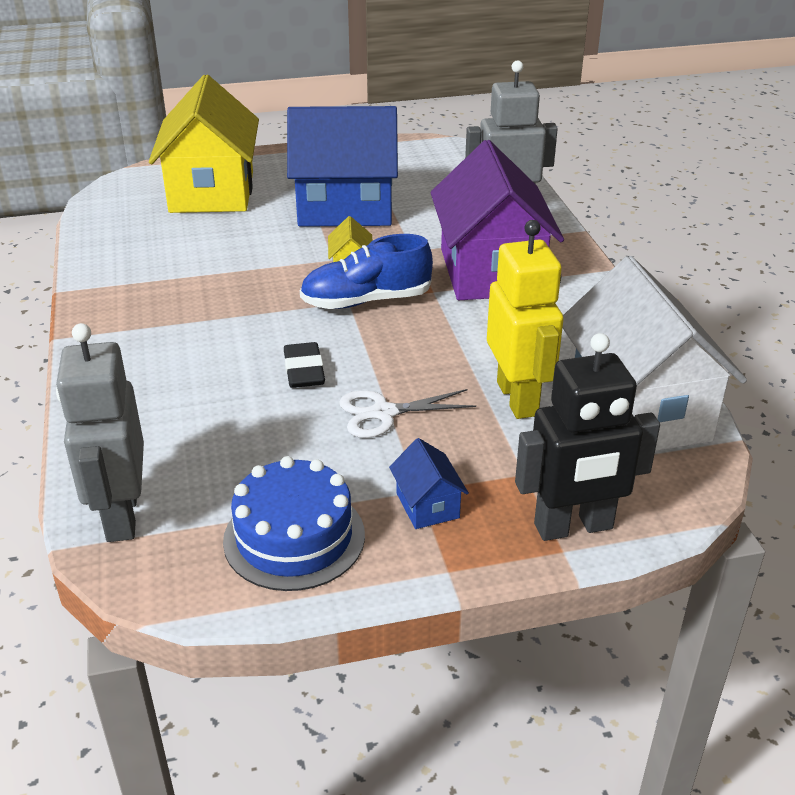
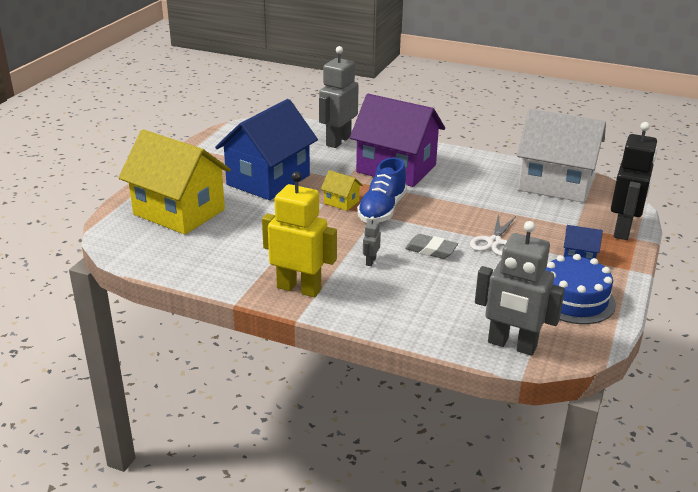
camera: 55 degrees left, 5 degrees down
black eraser [284,342,325,388] -> grey eraser [405,234,458,259]
yellow robot [487,220,563,419] -> yellow robot moved to [262,172,337,297]
none -> grey robot [363,216,381,266]

